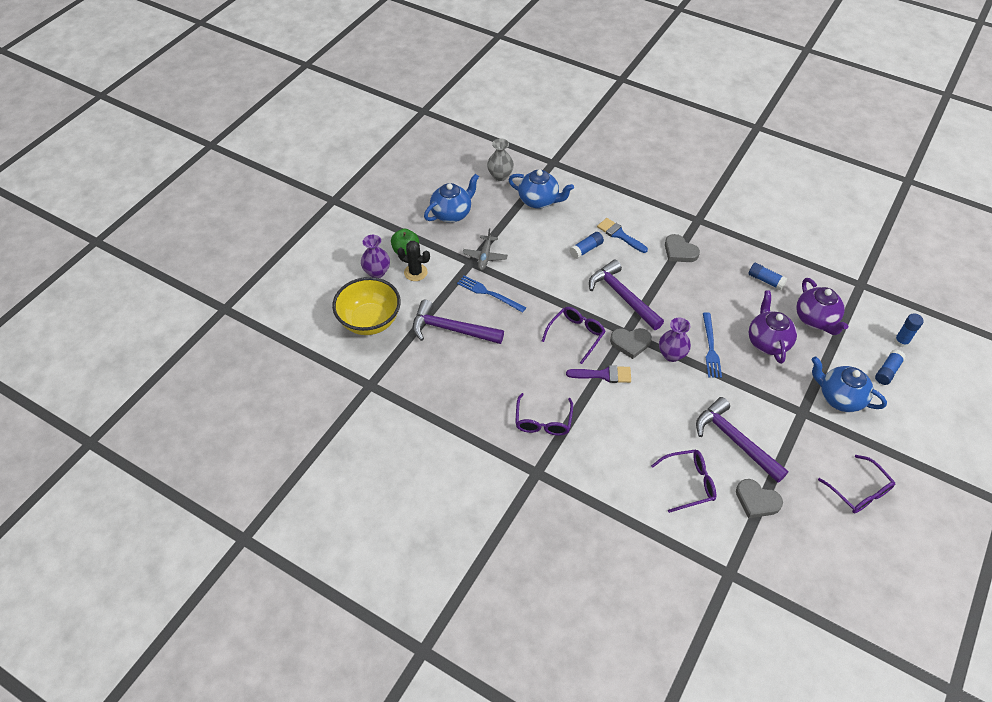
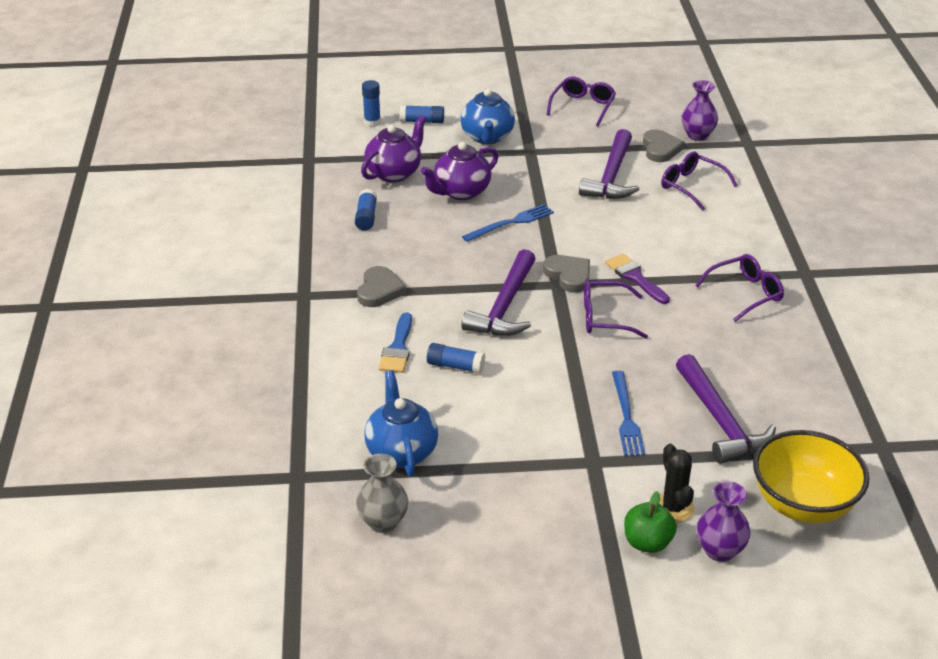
camera: 125 degrees left, 15 degrees down
blue teapot [424,174,479,223] -> none
grey plane [462,228,508,270] -> none
purple vase [659,318,691,362] -> purple vase moved to [682,80,718,141]

